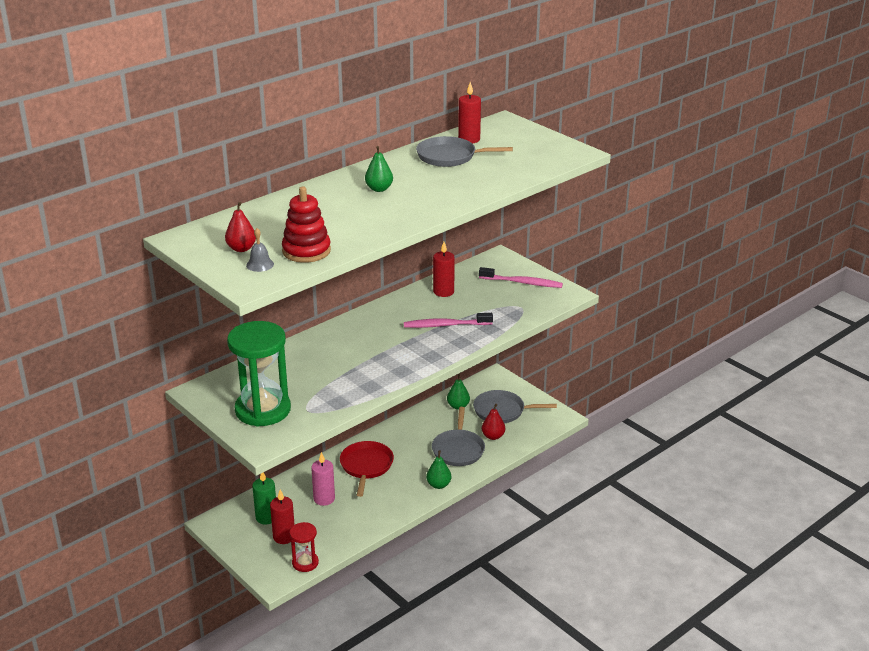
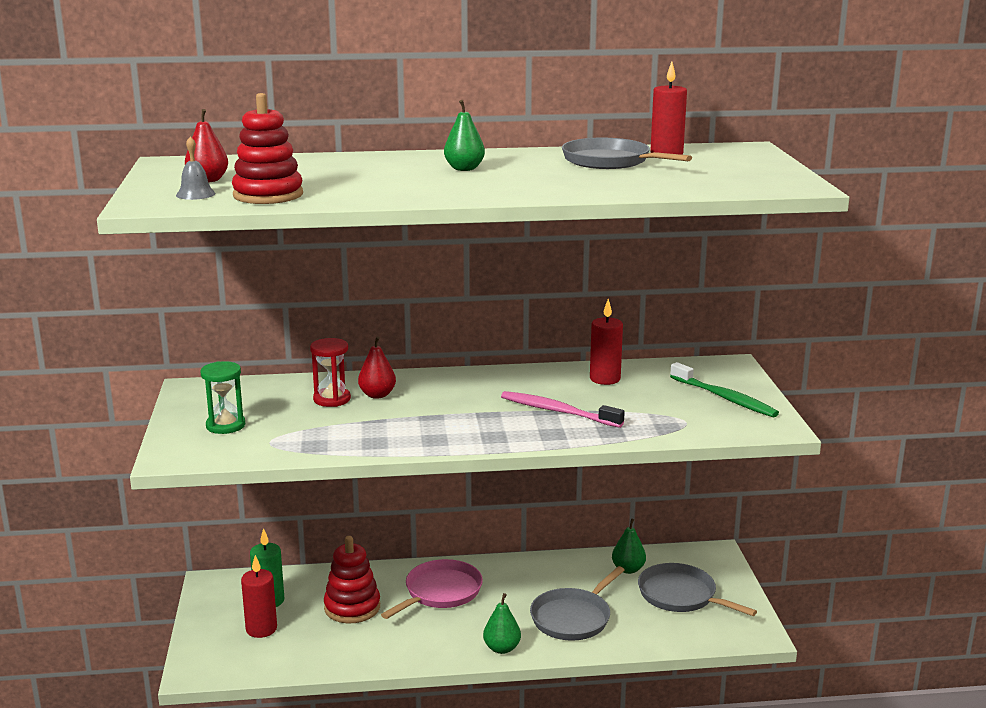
camera: 35 degrees right, 10 degrees down
green hourglass [227,321,291,427] -> green hourglass [201,361,245,434], size x0.51
red hourglass [290,522,319,572] -> red hourglass moved to [310,338,351,407]
pink candle [311,452,335,506] -> red stacking toy [324,536,380,623]
red pan [340,441,394,497] -> pink pan [381,559,483,619]
pink toothbrush [479,267,563,288] -> green toothbrush [670,362,779,417]
red pear [482,404,505,440] -> red pear moved to [358,336,396,399]

